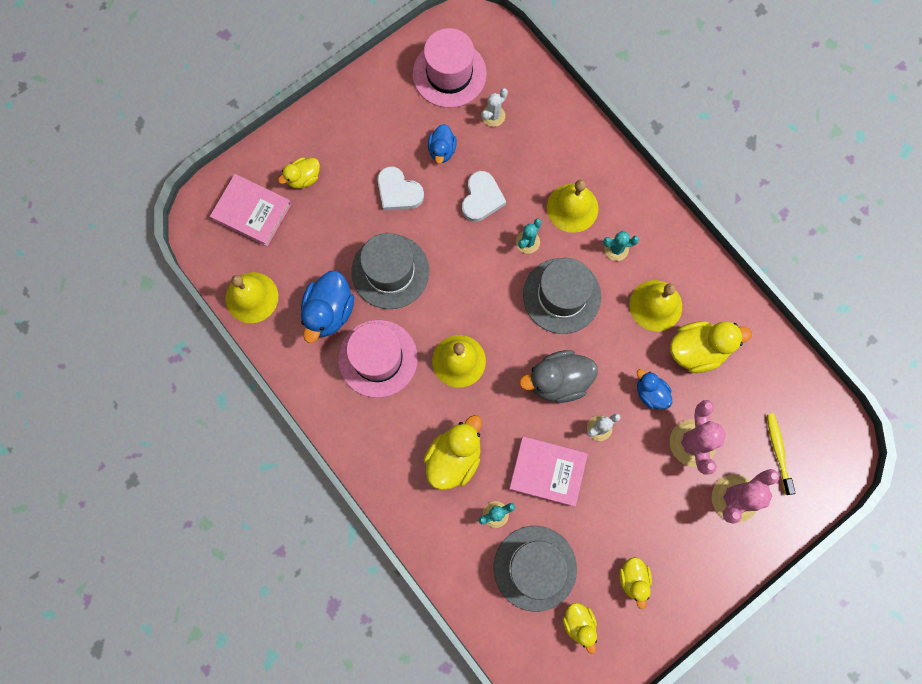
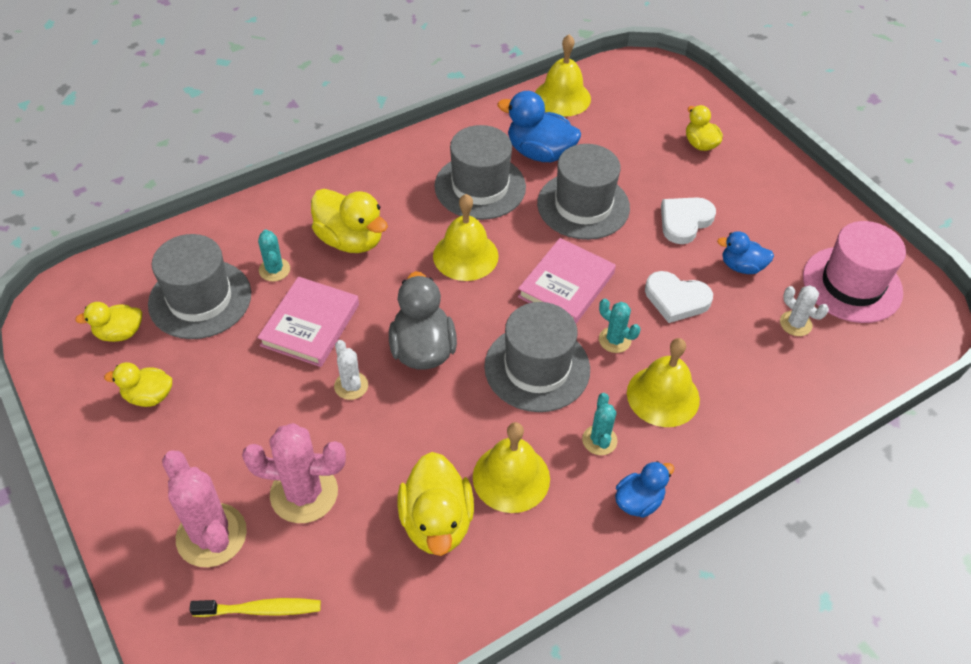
camera: 95 degrees right, 25 degrees down
pink book [210,174,291,247] -> pink book moved to [518,238,616,324]
pink hat [338,320,418,398] -> grey hat [434,125,526,220]
blue duck [637,369,672,409] -> blue duck moved to [615,461,674,518]

